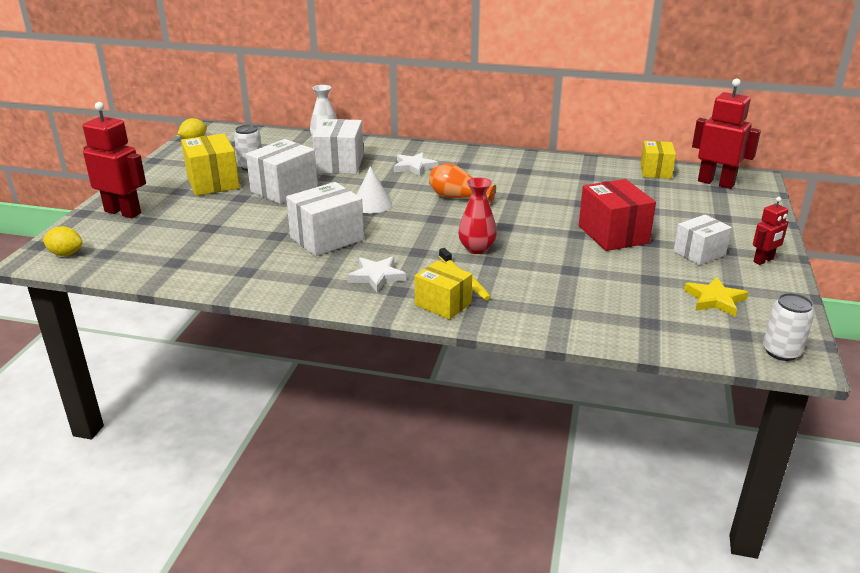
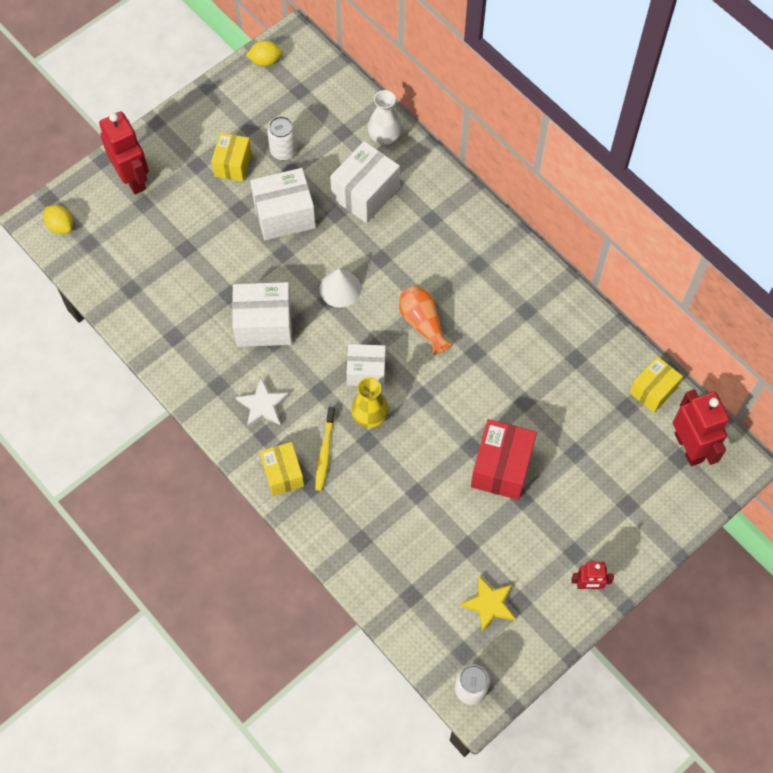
camera: 35 degrees right, 35 degrees up
yellow box [181,133,240,196] -> yellow box [211,133,252,182], size x0.66
white star [394,152,438,177] -> none
red vase [458,177,497,254] -> yellow vase [351,377,389,428]
white box [673,214,732,265] -> white box moved to [347,344,386,387]

